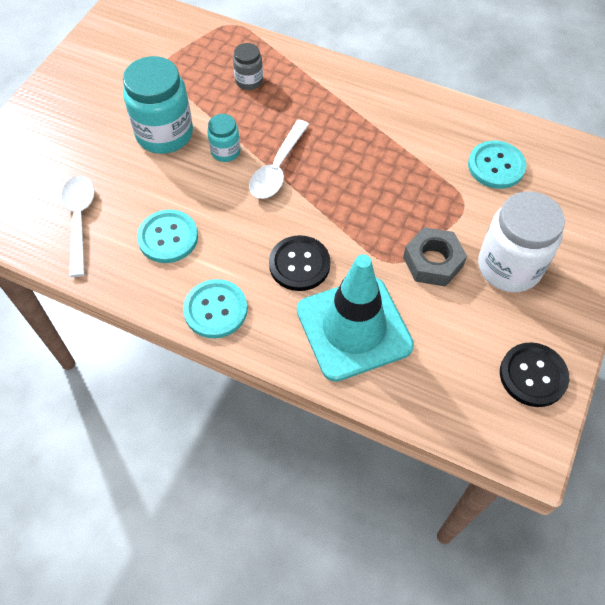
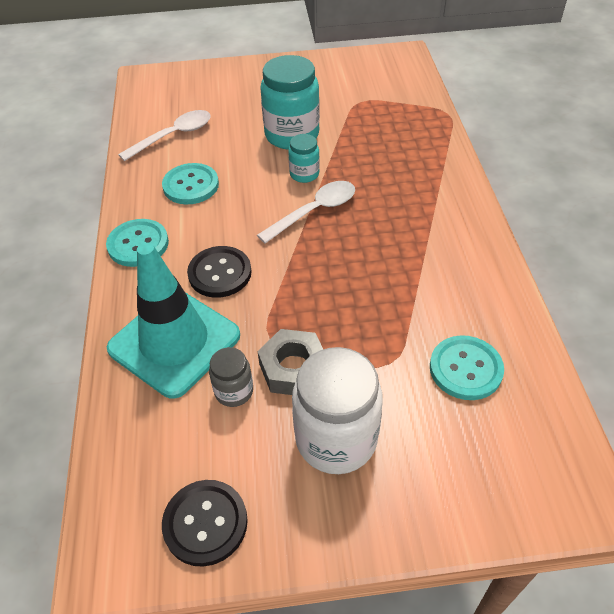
camera: 60 degrees right, 10 degrees down
grey jar [233,43,263,90] -> grey jar moved to [209,347,253,407]
white spoon [249,120,309,199] -> white spoon turned 150 degrees clockwise [257,181,355,244]

